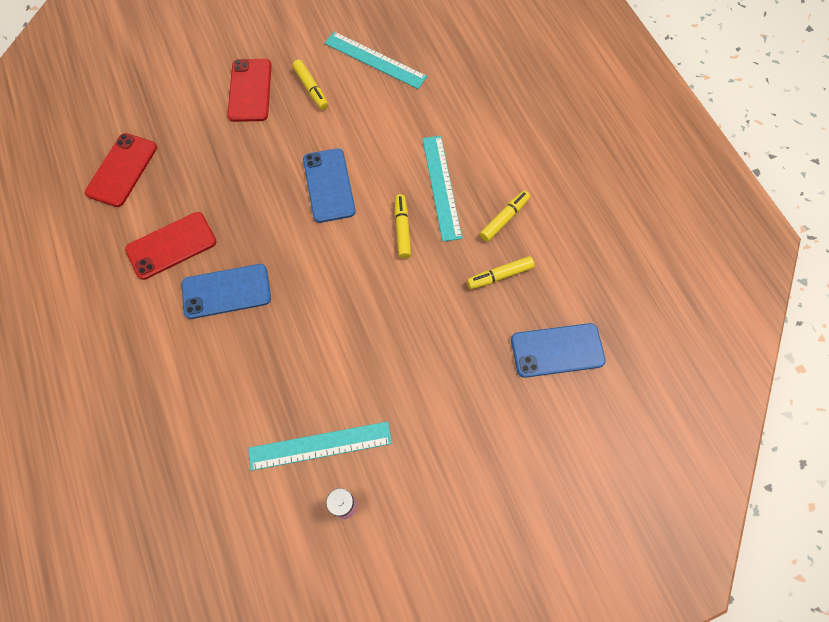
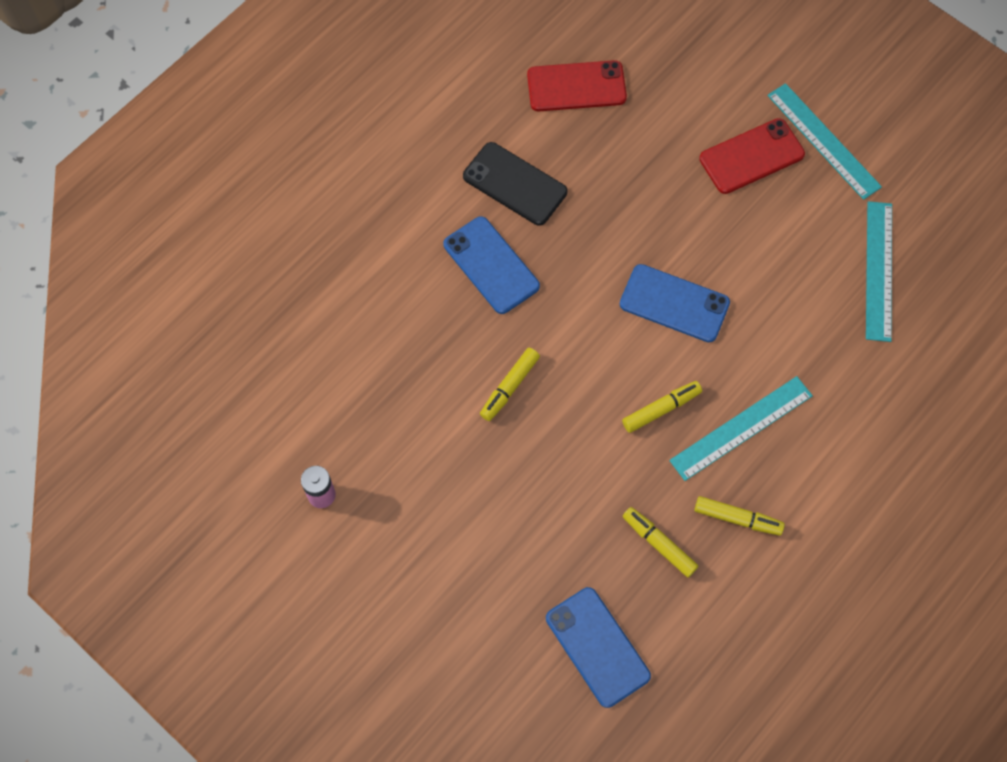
camera: 65 degrees right, 0 degrees up
red phone [125,212,217,280] -> black phone [463,142,567,226]
turquoise ruler [248,421,392,471] -> turquoise ruler moved to [767,83,882,200]
yellow marker [292,60,328,110] -> yellow marker moved to [480,348,540,421]
blue phone [303,148,356,223] -> blue phone turned 60 degrees clockwise [620,264,730,342]

